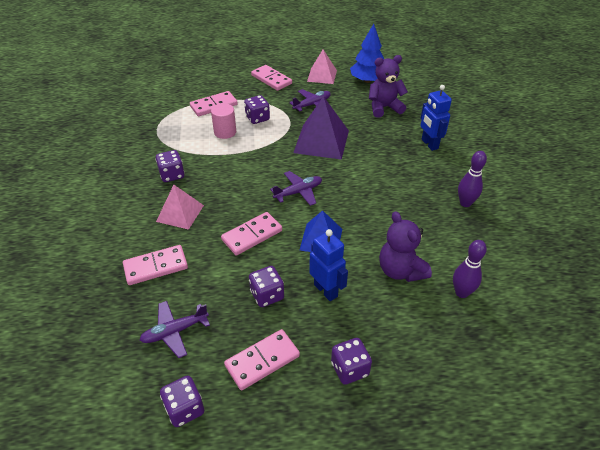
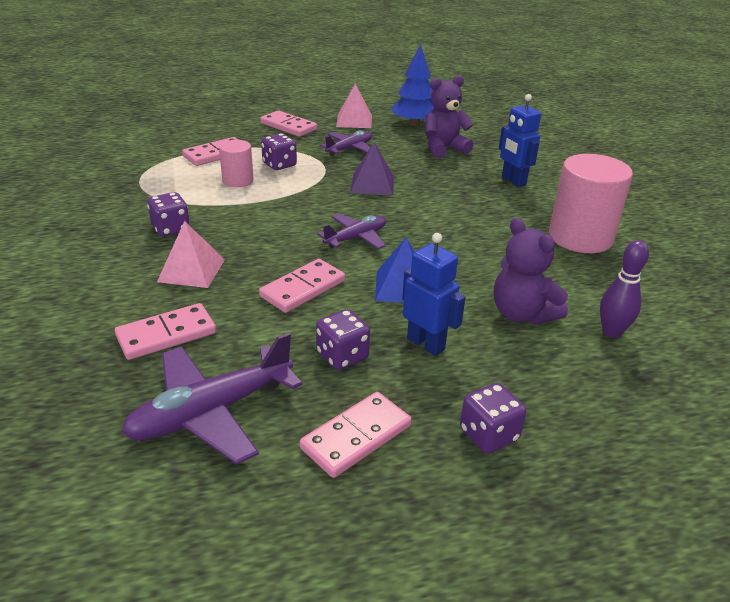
camera: 10 degrees left, 10 degrees down
purple plane [140,301,210,358] -> purple plane [121,332,302,464], size x1.64
purple dice [160,376,204,427] -> none
purple pyramid [293,96,349,160] -> purple pyramid [350,142,394,195], size x0.64
purple bowling pin [458,151,487,207] -> pink cylinder [549,154,633,253]

